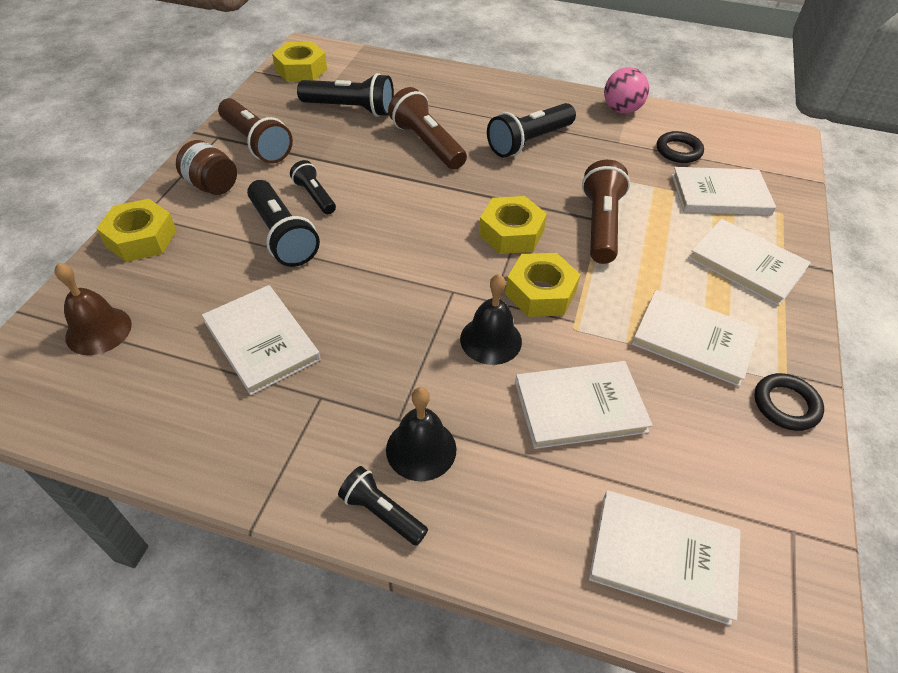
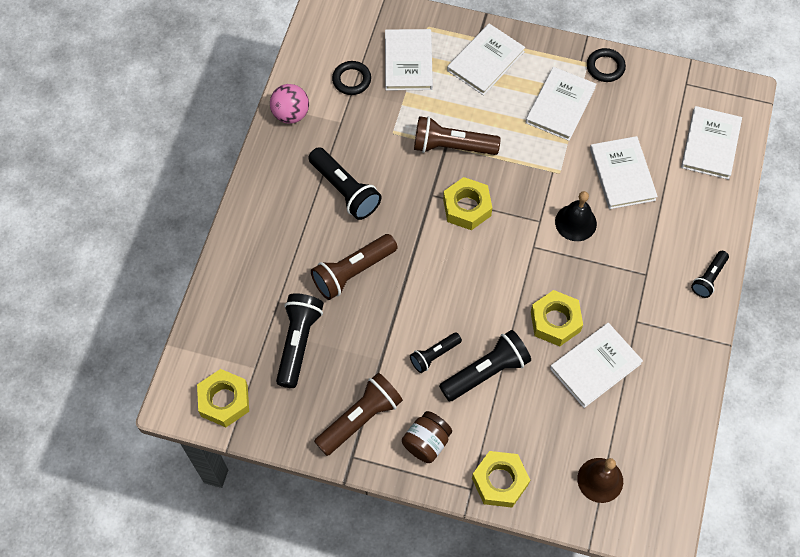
camera: 90 degrees left, 15 degrees up
black bell [386,387,456,481] -> none
yellow nut [505,253,581,317] -> yellow nut moved to [531,290,583,346]

